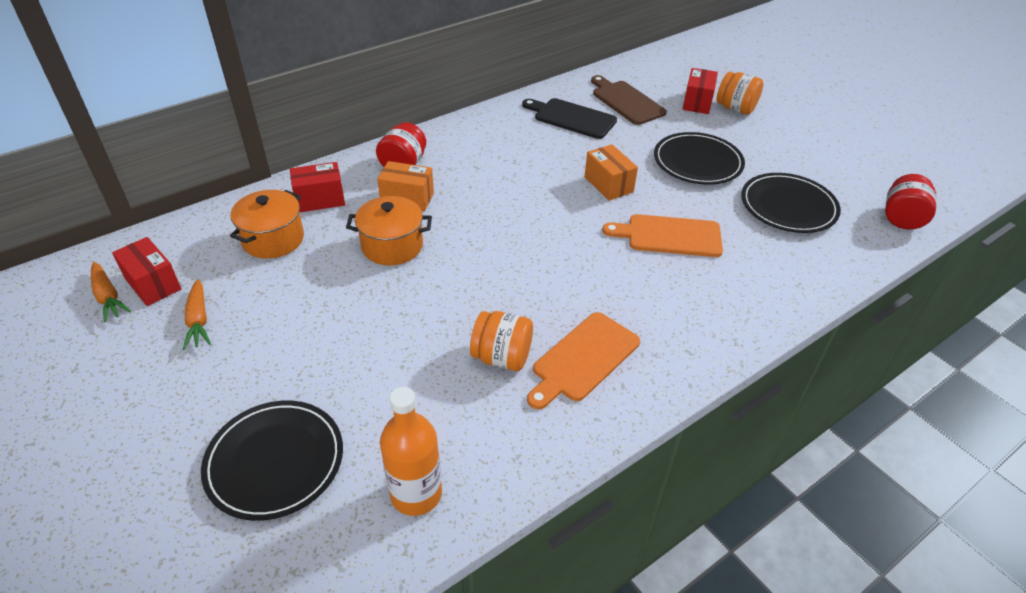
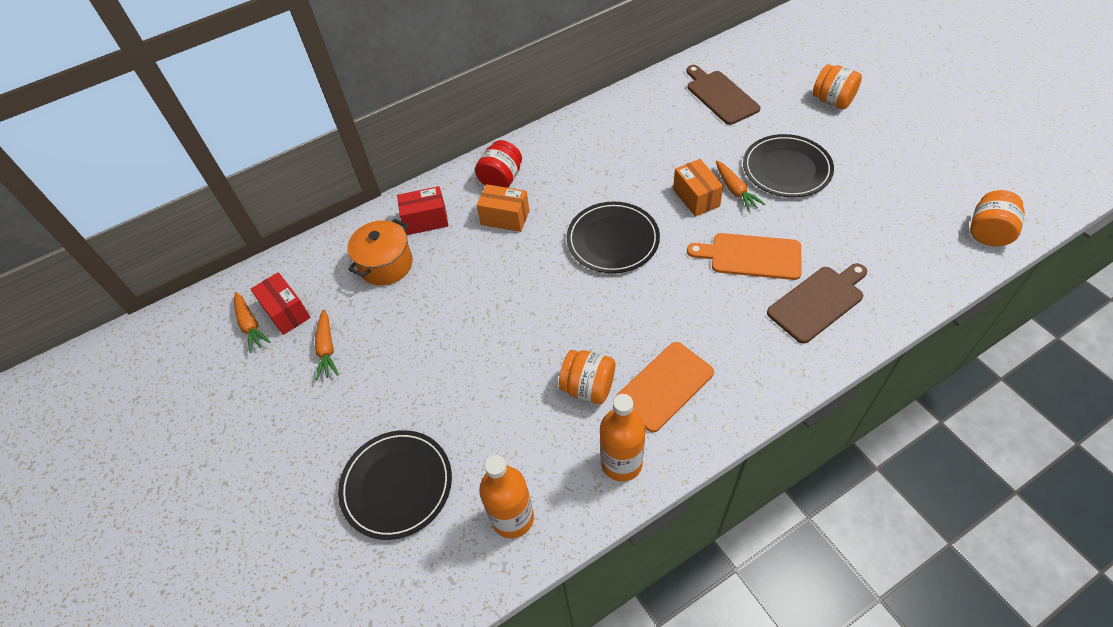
camera: 10 degrees right, 10 degrees up
orange pot [346,196,432,265] -> none
black cutting board [522,98,617,139] -> none
red box [683,68,718,114] -> none
black plate [741,173,841,233] -> black plate moved to [567,202,660,273]
red jar [885,174,937,230] -> orange jar [970,190,1025,246]
none -> orange bottle [600,394,645,482]
none -> orange carrot [716,161,766,212]
none -> brown cutting board [767,263,867,344]

